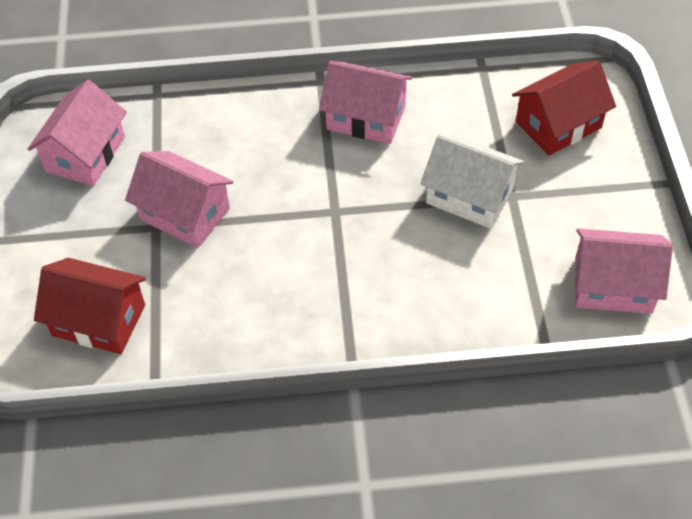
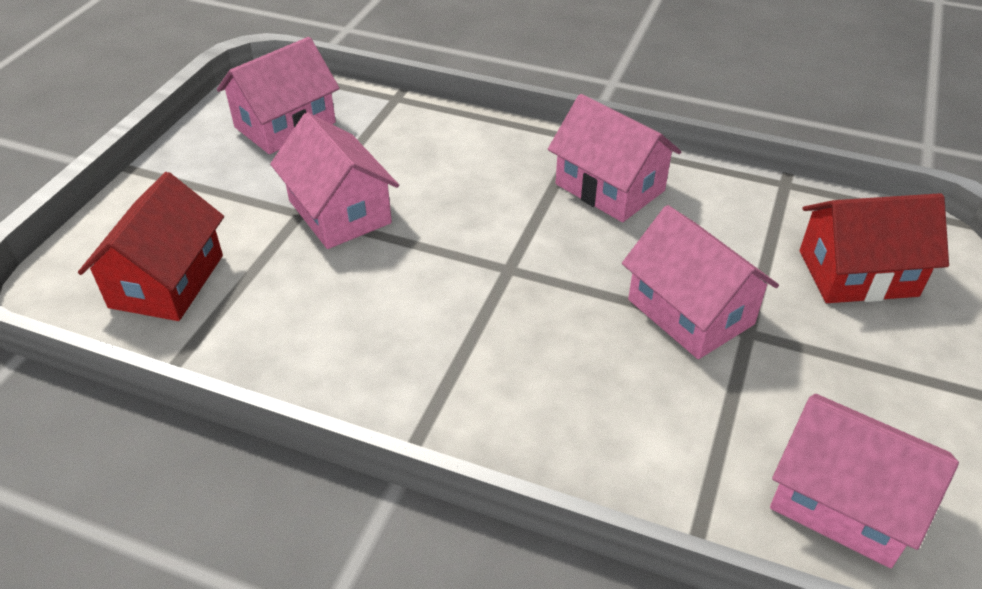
camera: 25 degrees right, 10 degrees down
red house [34,258,146,354] -> red house turned 60 degrees clockwise [78,172,224,321]
white house [421,134,524,229] -> pink house [622,205,779,359]

